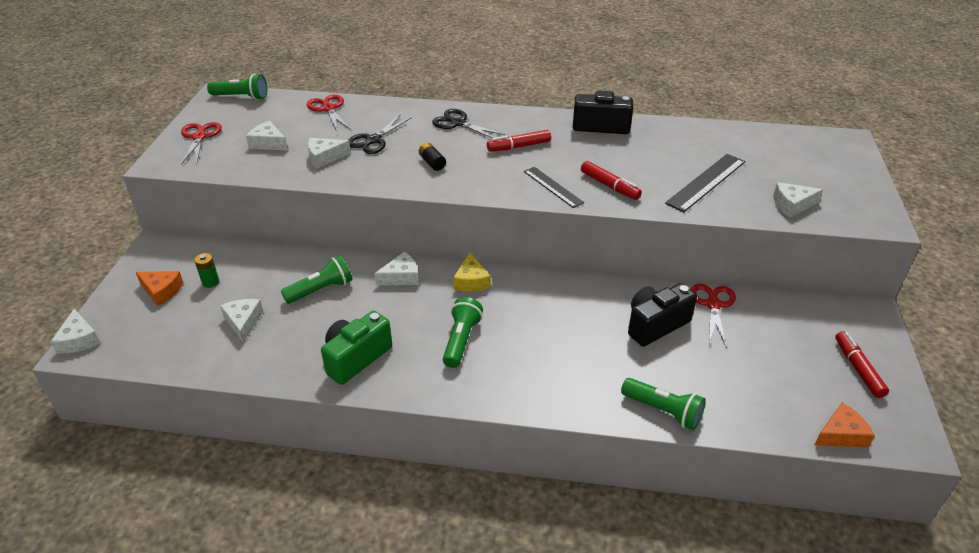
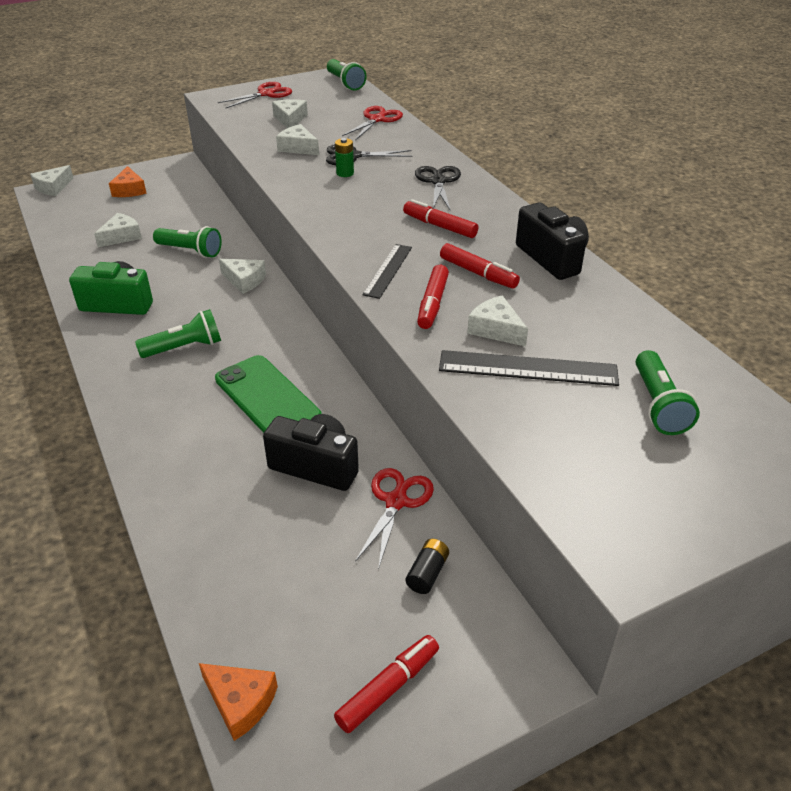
camera: 55 degrees right, 0 degrees up
green battery [194,253,219,288] -> green battery moved to [335,138,354,177]
black battery [419,143,446,171] -> black battery moved to [406,539,449,594]
yellow cheese [453,252,491,292] -> none
green flashlight [621,378,706,430] -> green flashlight moved to [636,350,700,435]
red scissors [691,284,736,349] -> red scissors turned 45 degrees counterclockwise [355,468,434,570]
white cheese [773,182,823,217] -> white cheese moved to [467,295,528,347]
none -> green phone [215,355,321,433]
none -> red marker [440,243,520,289]

